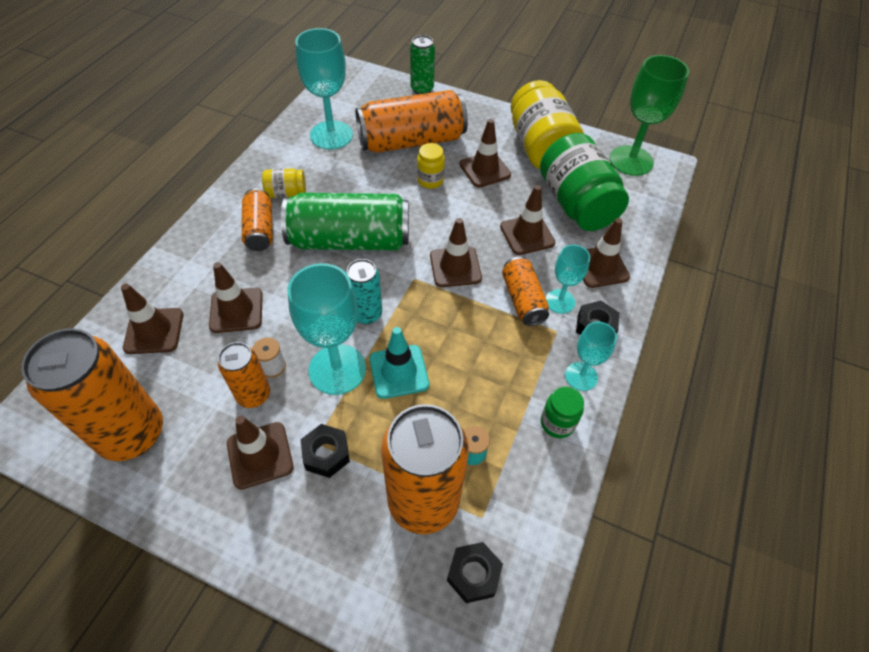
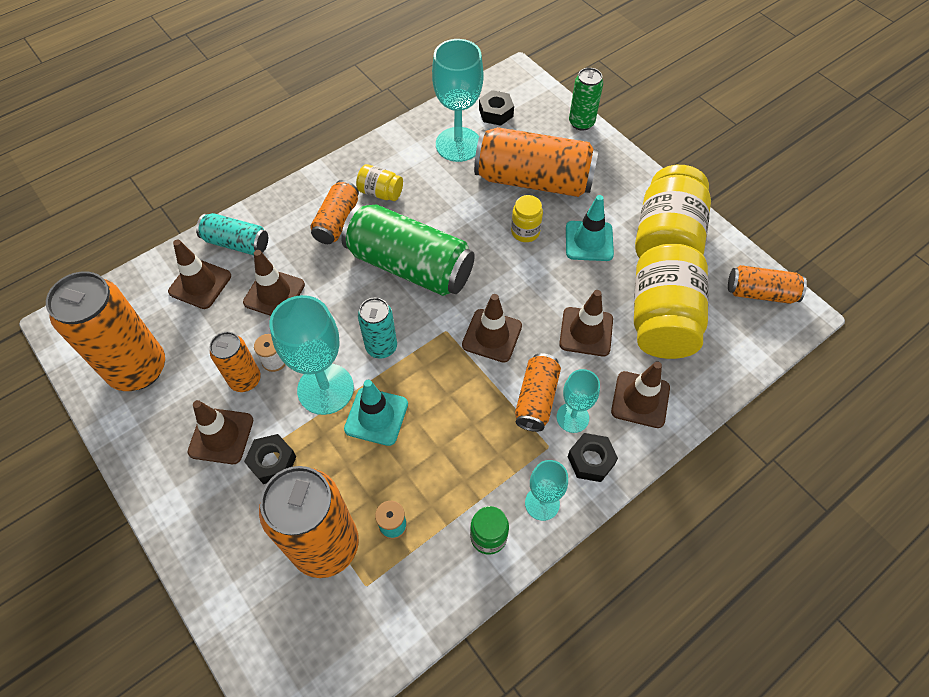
camera: 30 degrees right, 5 degrees up
black nut [447,542,503,603] -> black nut moved to [479,90,514,126]
brown traffic cone [459,119,511,188] -> turquoise traffic cone [566,195,614,261]
green jar [540,133,629,231] -> yellow jar [634,244,709,359]
green goblet [609,55,689,176] -> orange can [728,265,807,304]
none -> turquoise can [196,213,268,255]

